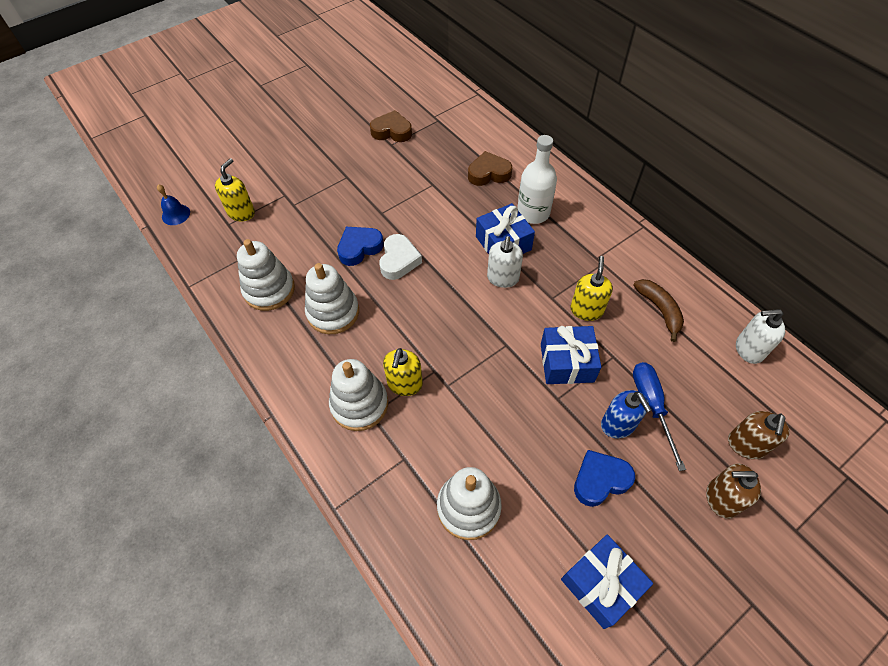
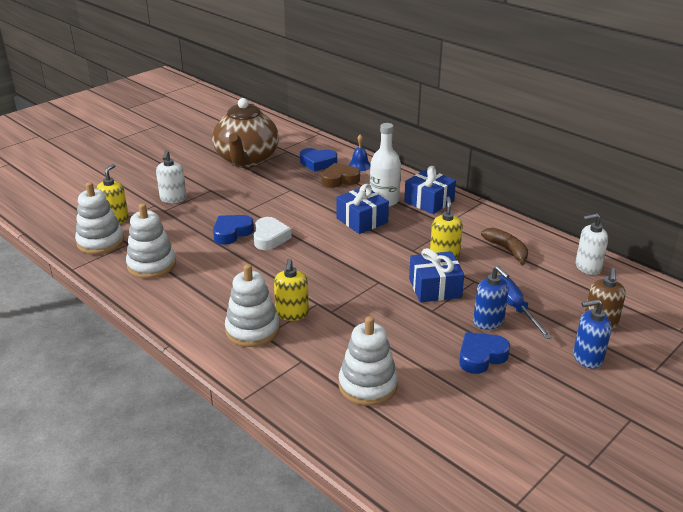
camera: 10 degrees left, 25 degrees down
blue bell [157,184,190,225] -> blue bell moved to [348,134,370,171]
white stacking toy [305,263,359,334] -> white stacking toy moved to [75,182,124,254]
brown heart [370,110,412,142] -> brown teapot [212,98,279,168]
white soap dispenser [487,236,523,288] -> white soap dispenser moved to [156,150,187,203]
blue gift [561,534,653,629] -> blue gift moved to [404,166,456,214]
brown soap dispenser [706,463,761,519] -> blue soap dispenser [573,299,612,369]
none -> blue heart [300,148,337,172]

